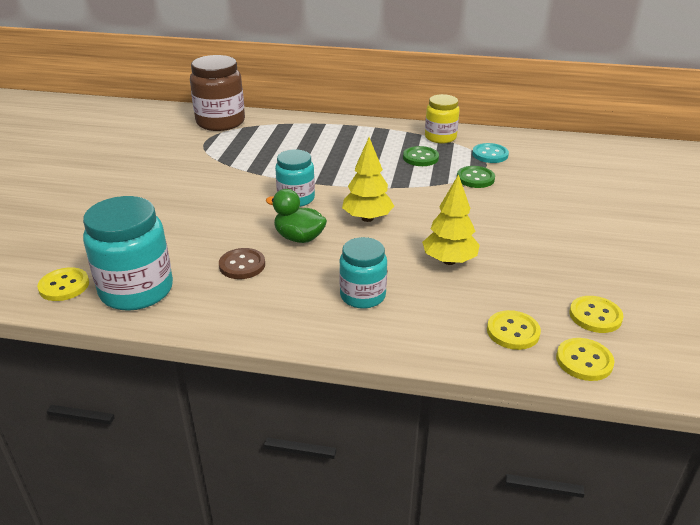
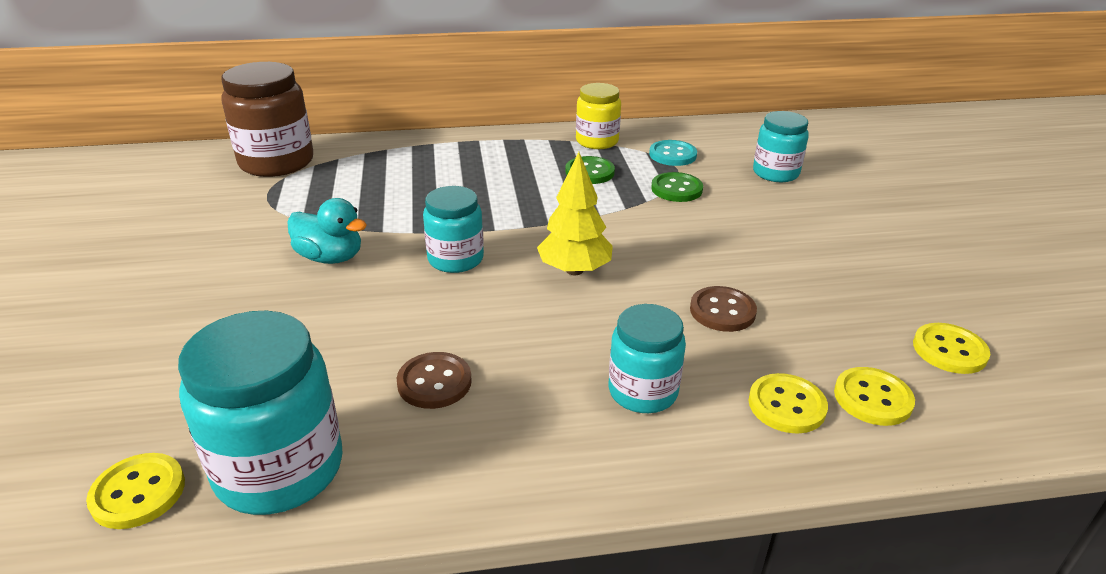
camera: 20 degrees left, 0 degrees up
green duck [266,189,327,243] -> none
yellow tree [422,174,480,265] -> brown button [690,286,757,332]
yellow button [556,338,615,381] -> yellow button moved to [748,373,828,434]
none -> turquoise duck [287,198,367,264]
none -> turquoise jar [753,111,809,182]

